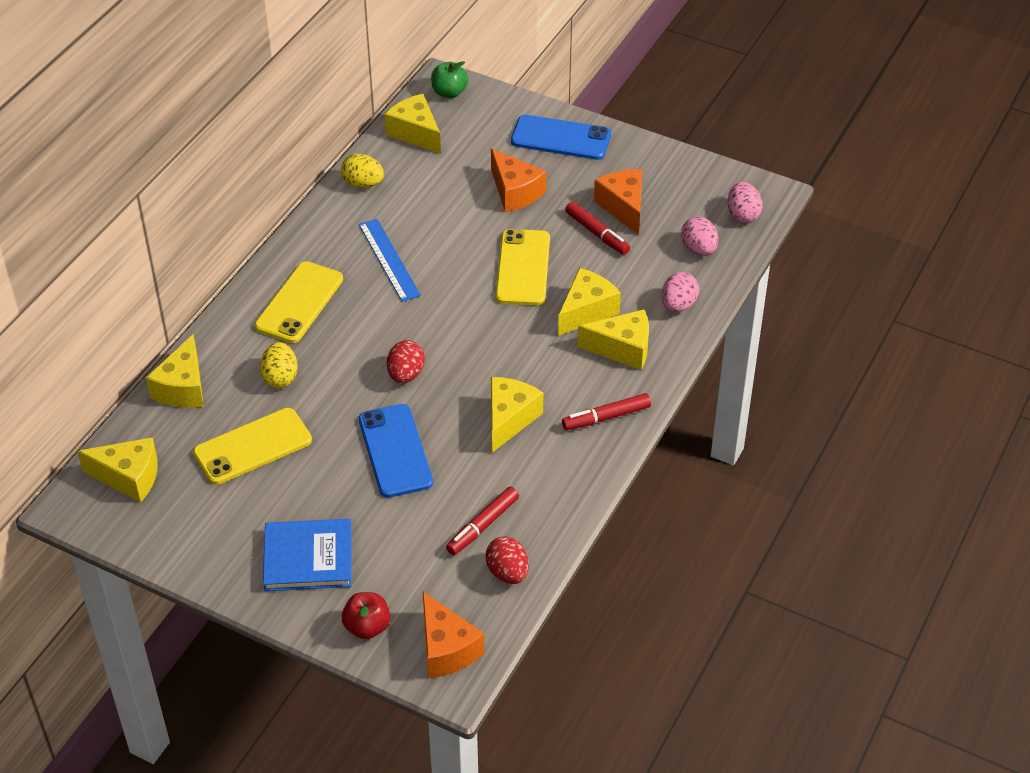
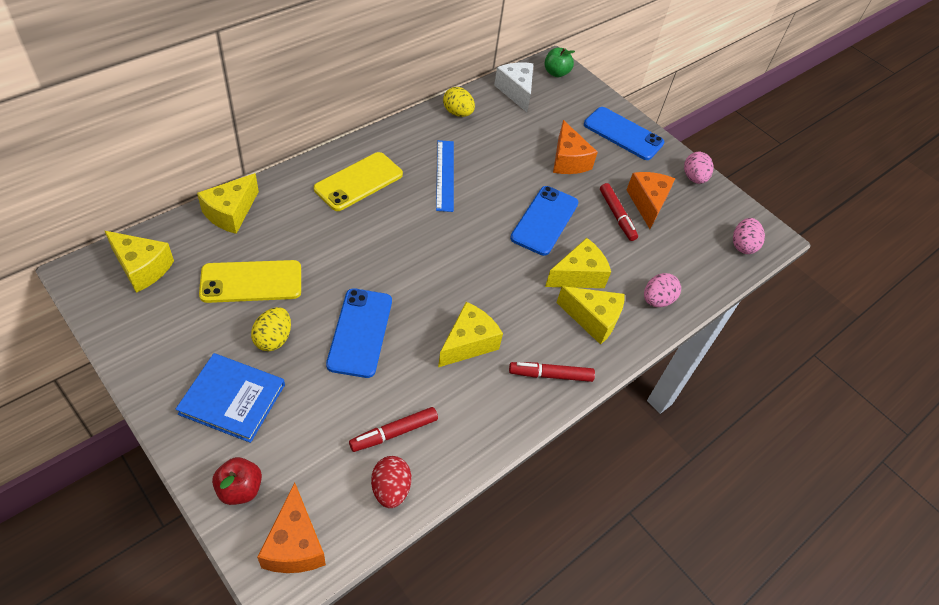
camera: 15 degrees right, 5 degrees up
yellow egg [260,342,298,388] -> yellow egg moved to [251,307,291,351]
yellow cheese [384,94,441,154] -> white cheese [494,63,533,112]
red egg [387,340,425,383] -> none
yellow phone [495,229,550,305] -> blue phone [510,186,579,256]
pink egg [681,216,718,256] -> pink egg moved to [684,152,713,184]

